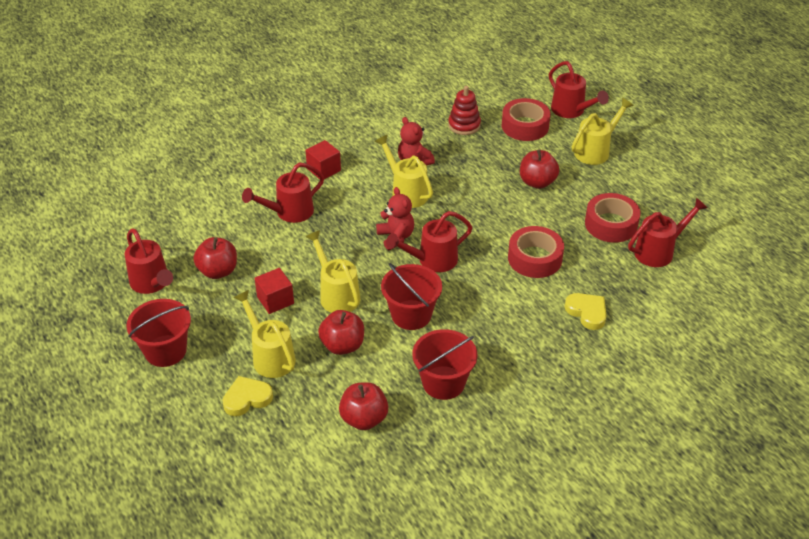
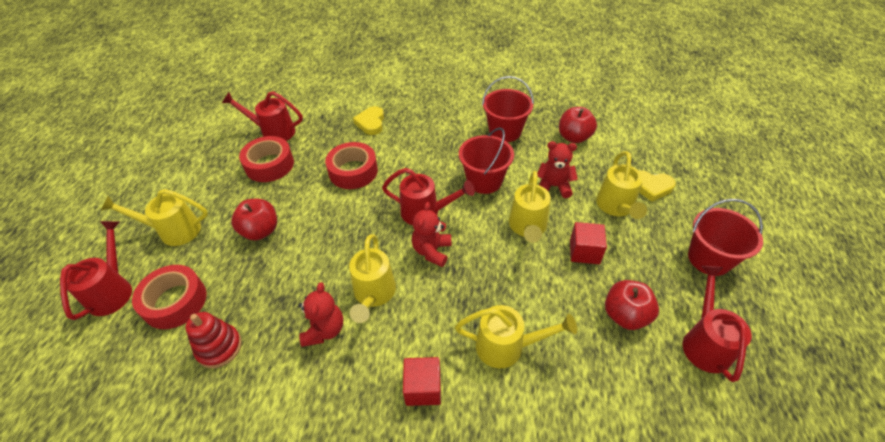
camera: 140 degrees left, 5 degrees up
red watering can [242,163,324,223] -> yellow watering can [455,305,577,368]
red apple [318,310,364,355] -> red teddy bear [537,141,578,198]

